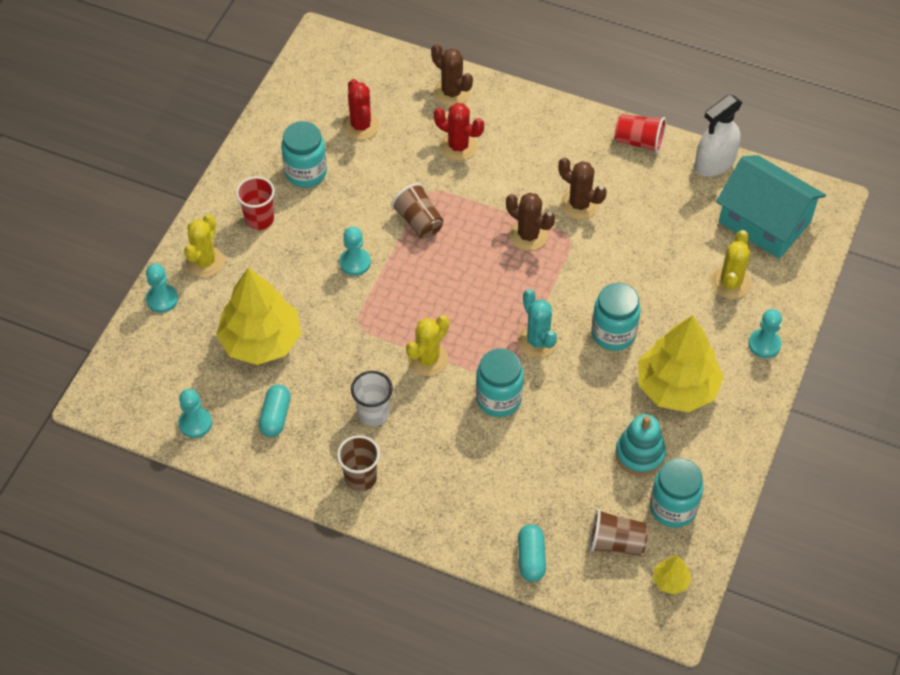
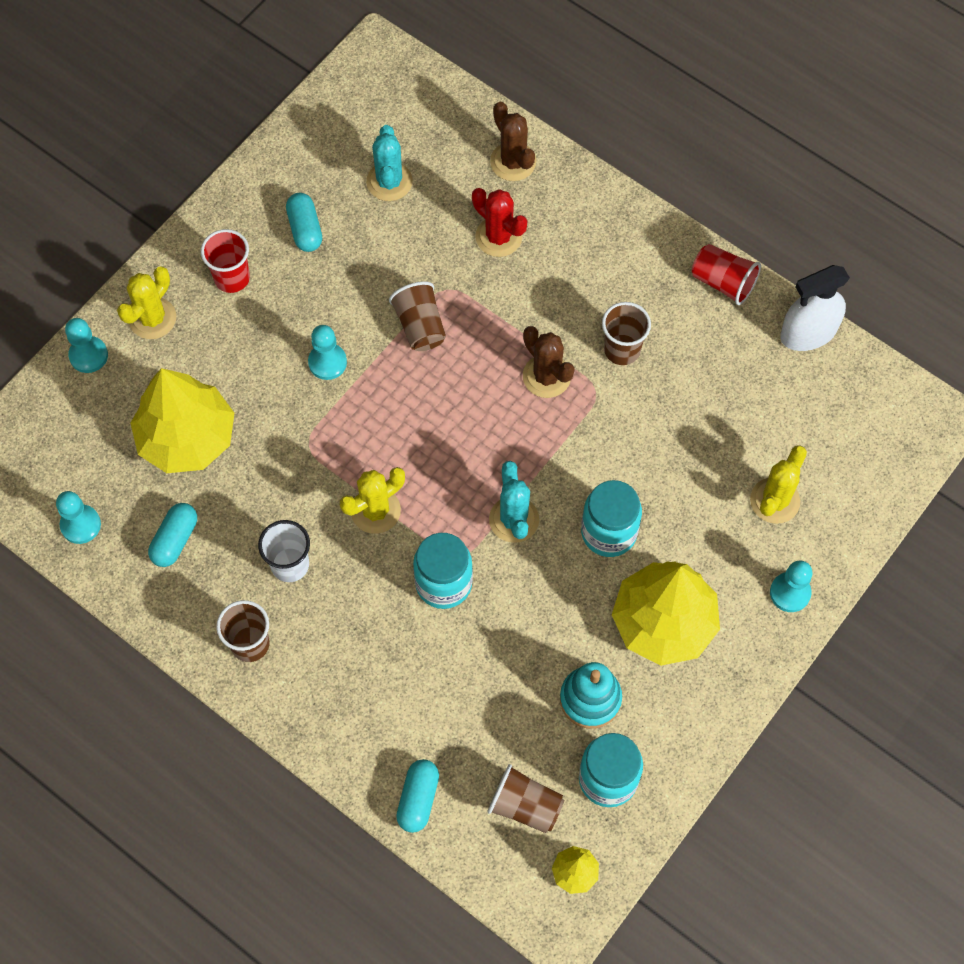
camera: 15 degrees right, 10 degrees up
turquoise jar [281,121,327,188] -> turquoise capsule [286,193,322,252]
red cactus [342,79,380,140] -> turquoise cactus [366,125,413,201]
brown cactus [559,157,607,220] -> brown cup [602,302,651,365]
turquoise house [716,155,826,259] -> none

